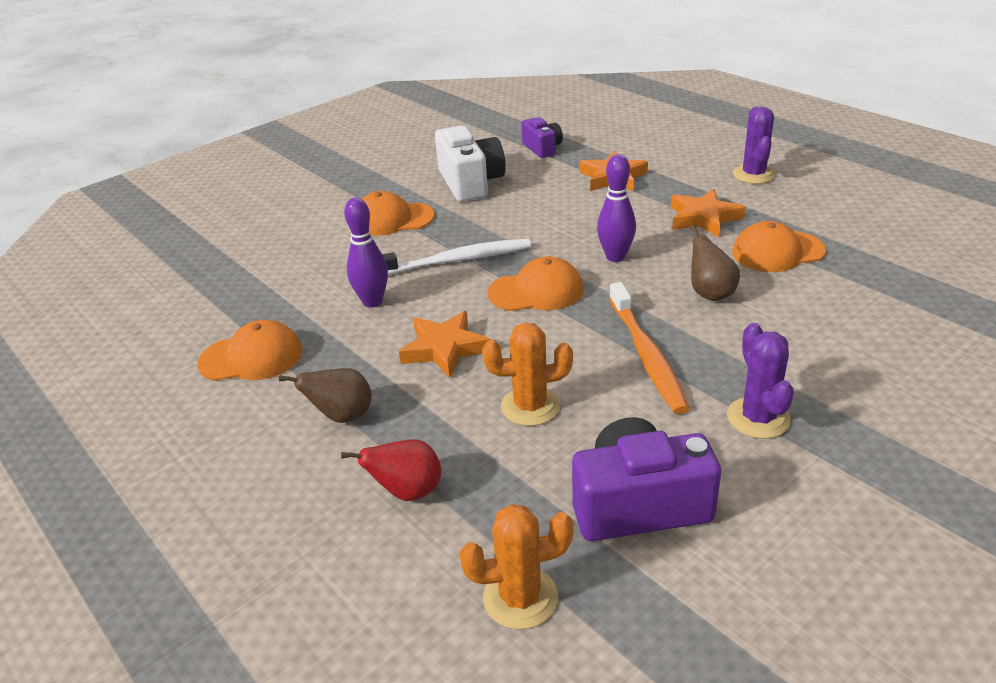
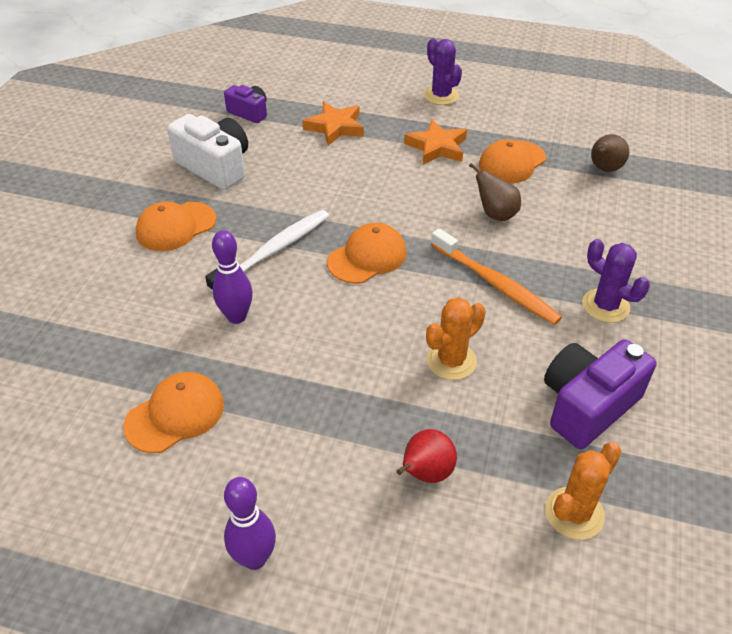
camera: 35 degrees left, 10 degrees up
brown pear [279,368,372,423] -> brown pear moved to [591,134,629,172]
orange star [399,311,491,378] -> none
purple bowling pin [597,154,636,262] -> purple bowling pin moved to [224,477,276,570]

